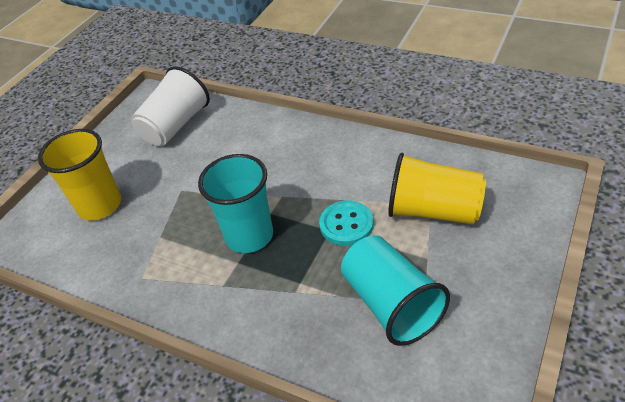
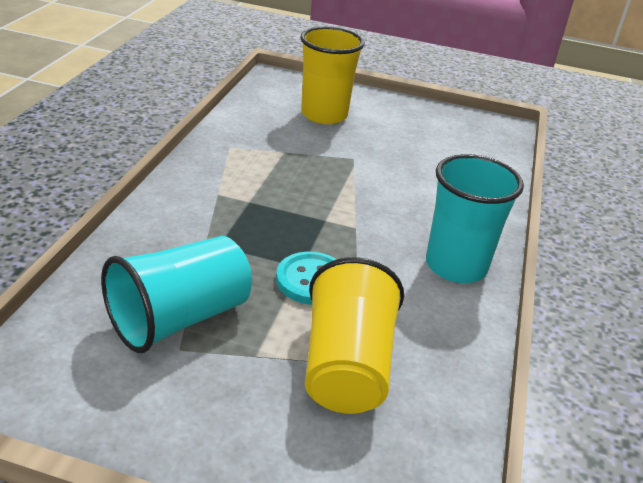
camera: 70 degrees right, 10 degrees down
white cup [131,66,210,146] -> none
turquoise cup [198,154,273,253] -> turquoise cup moved to [426,154,524,283]

